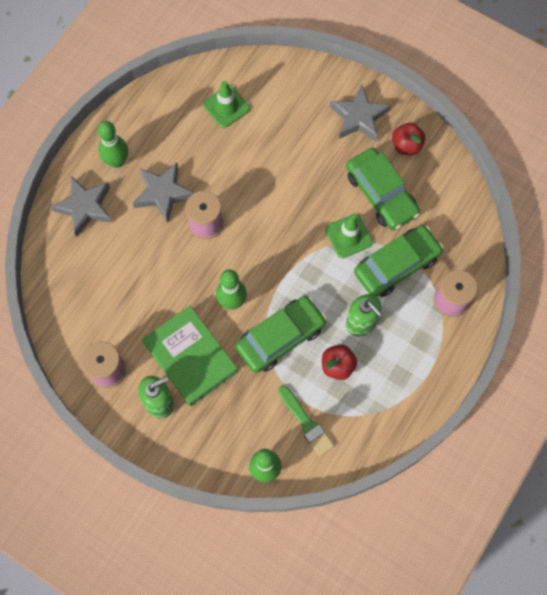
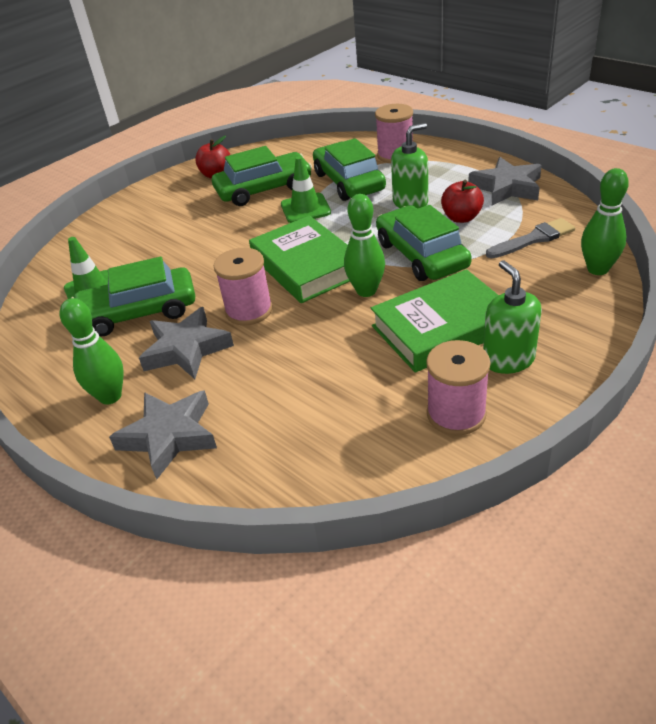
camera: 75 degrees left, 30 degrees down
green brush [278,386,334,456] -> grey brush [486,218,575,258]
grey star [330,85,391,141] -> grey star moved to [468,157,542,205]
none -> green car [72,257,195,336]
none -> green book [249,215,350,303]

